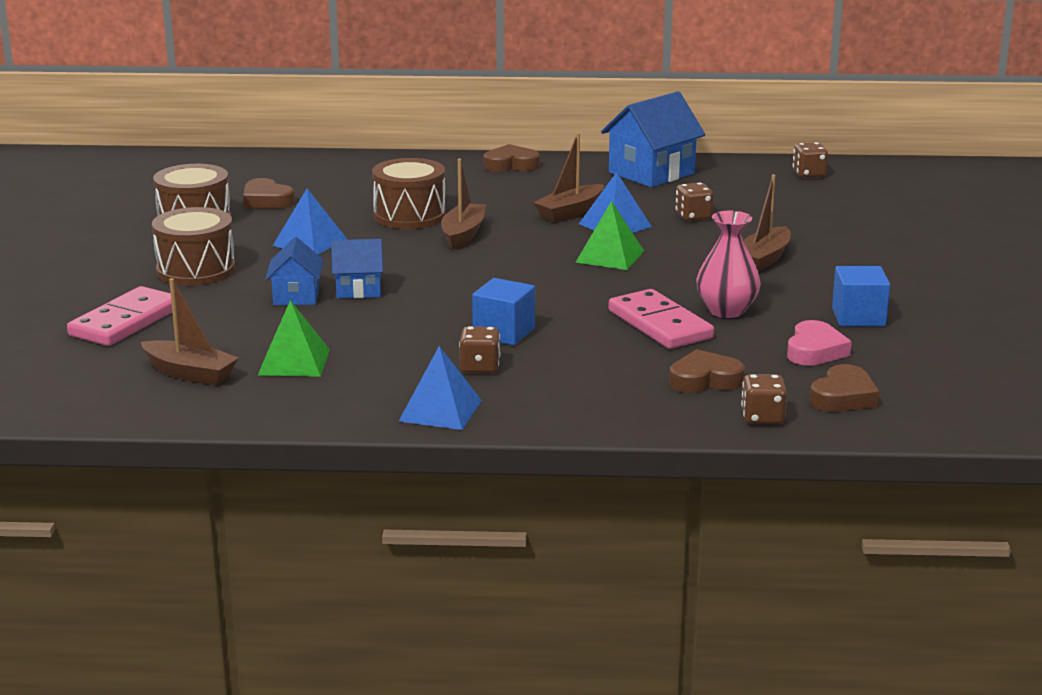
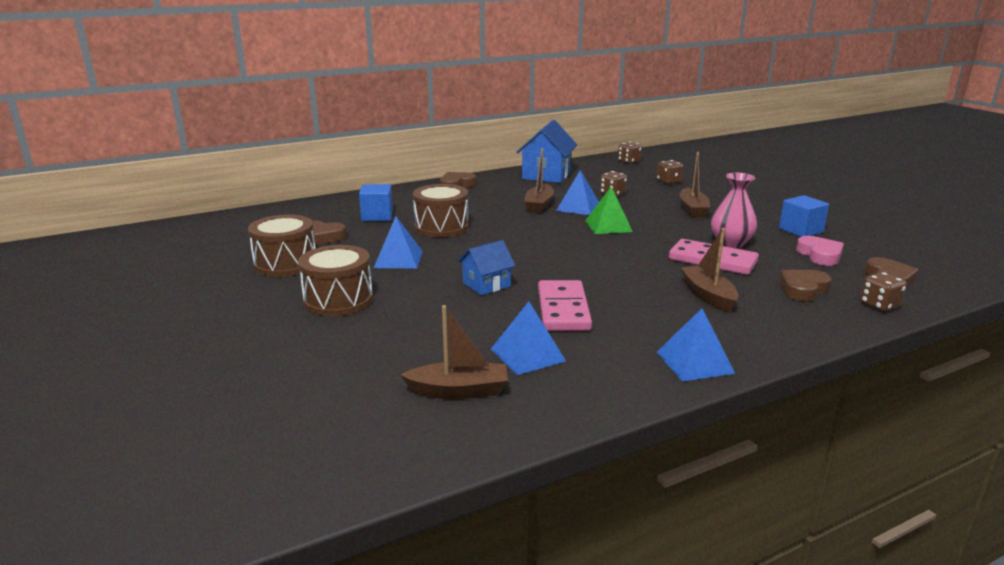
camera: 30 degrees left, 0 degrees up
pink domino [67,286,172,346] -> pink domino moved to [538,280,592,331]
green pyramid [258,300,330,377] -> blue pyramid [491,301,566,375]
blue house [266,237,323,305] -> none
brown boat [441,158,486,250] -> brown boat moved to [681,228,738,312]
brown dice [459,326,500,373] -> brown dice moved to [657,160,683,184]
blue cube [472,278,535,345] -> blue cube moved to [359,184,393,221]

